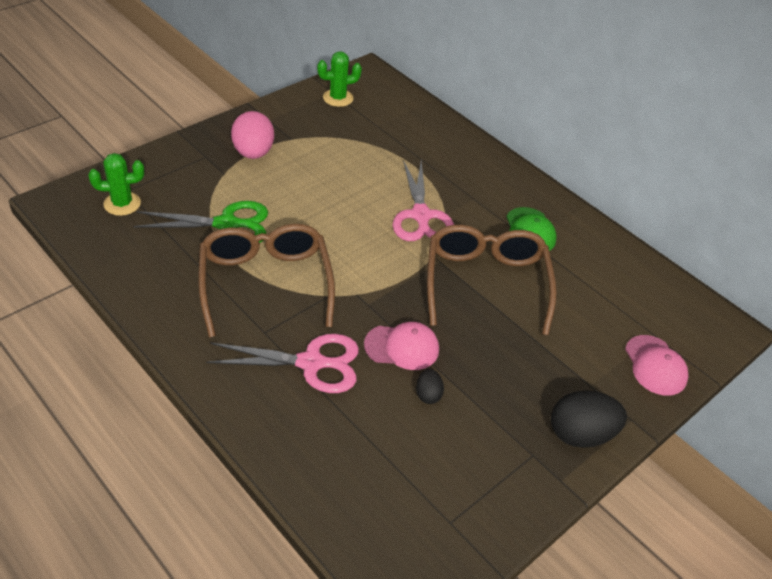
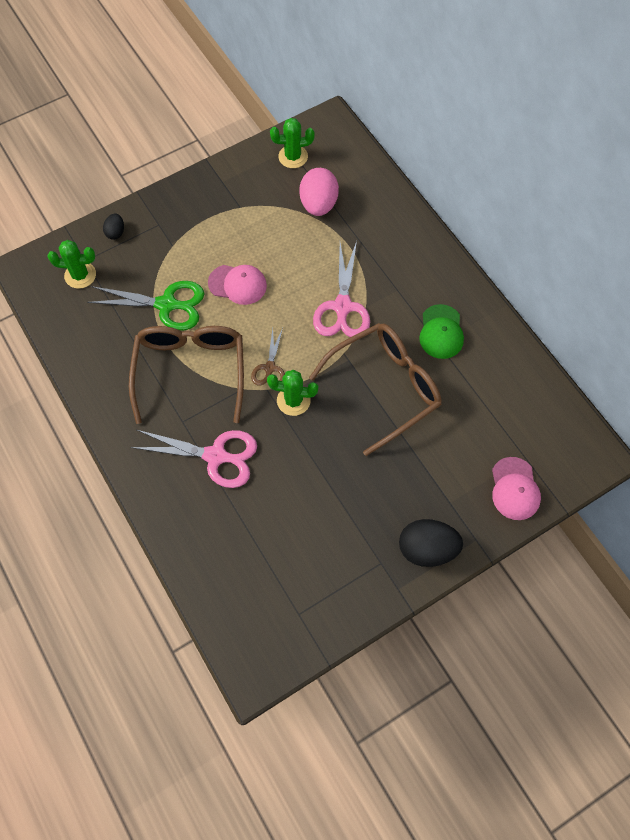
camera: 15 degrees right, 20 degrees up
pink egg [231,111,274,159] -> pink egg moved to [299,168,339,216]
pink cap [364,322,439,370] -> pink cap moved to [208,265,267,305]
black egg [416,369,444,404] -> black egg moved to [103,214,124,240]
brown glasses [427,225,557,335] -> brown glasses turned 45 degrees clockwise [309,323,442,456]
none -> brown scissors [251,328,285,386]
none -> green cactus [267,370,318,416]

